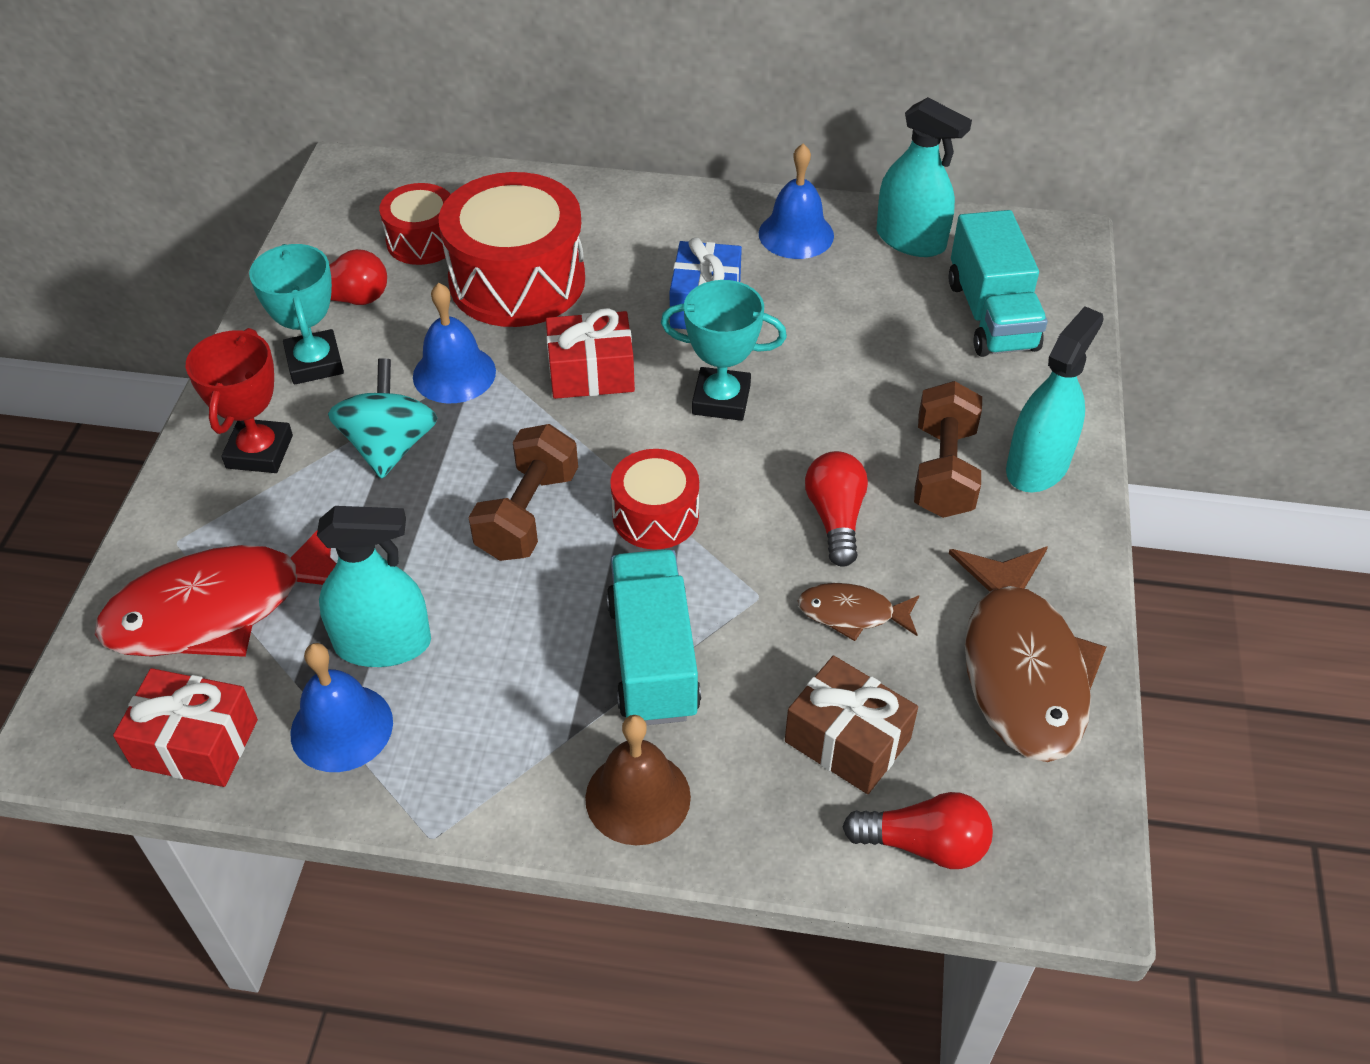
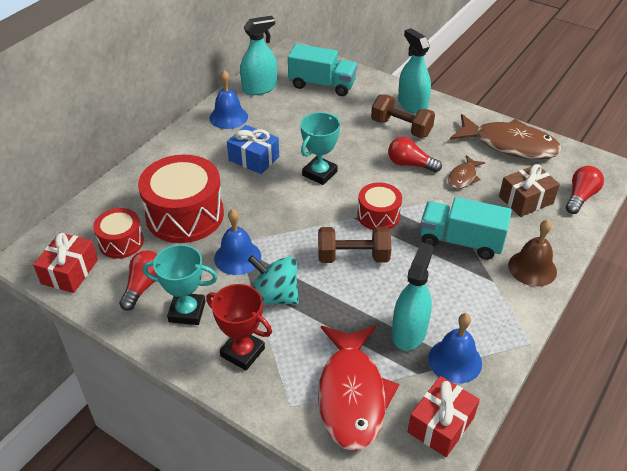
camera: 65 degrees left, 5 degrees down
brown dumbbell [468,424,578,561] -> brown dumbbell turned 45 degrees counterclockwise [318,227,391,263]
red gift [546,308,635,399] -> red gift moved to [33,232,98,293]

